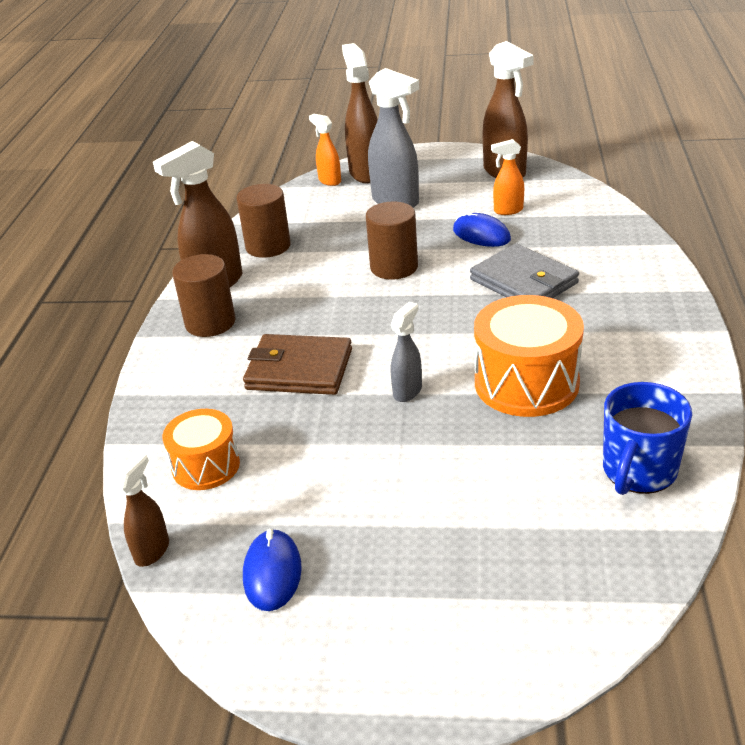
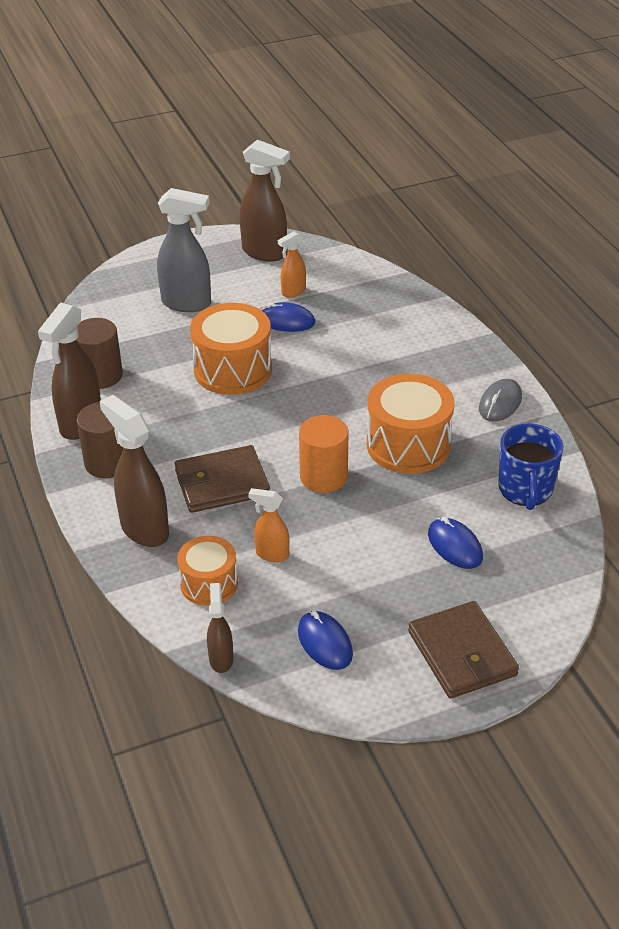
camera: 30 degrees left, 5 degrees up
orange spray bottle [309,114,341,186] -> orange spray bottle moved to [248,488,289,562]
brown spray bottle [342,43,378,183] -> brown spray bottle moved to [100,395,169,547]
brown cylinder [366,202,418,280] -> orange drum [190,303,272,395]
grey spray bottle [391,302,422,402] -> orange cylinder [299,415,348,493]
grey wallet [470,243,579,298] -> none
none -> brown wallet [408,601,519,699]
none -> blue mouse [428,517,483,569]
none -> grey mouse [479,379,522,421]

